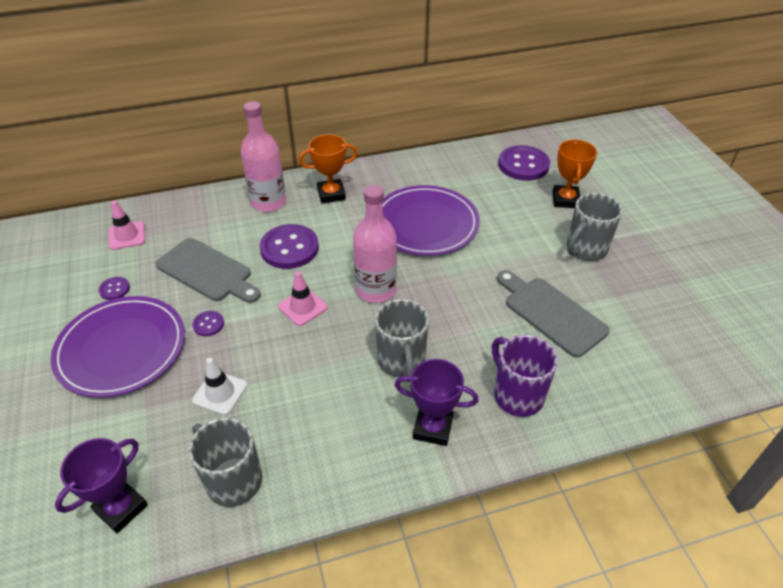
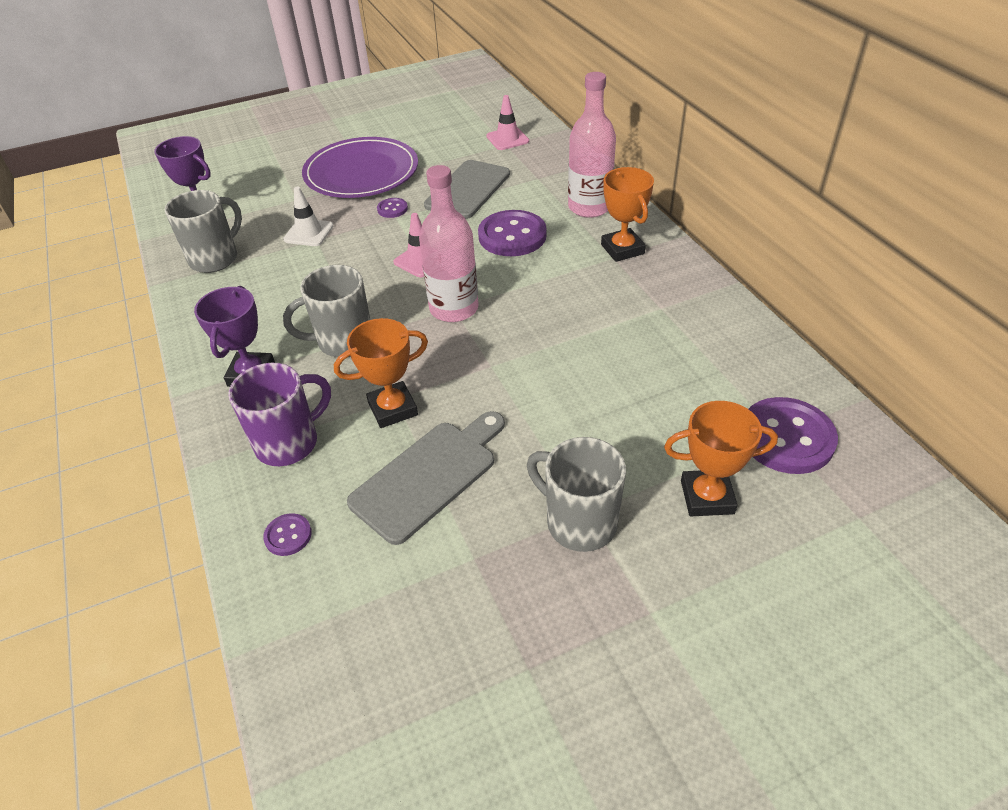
camera: 85 degrees right, 0 degrees up
purple button [99,277,130,300] -> purple button moved to [263,513,312,556]
purple plate [382,185,480,256] -> none
none -> orange trophy [334,318,428,428]

